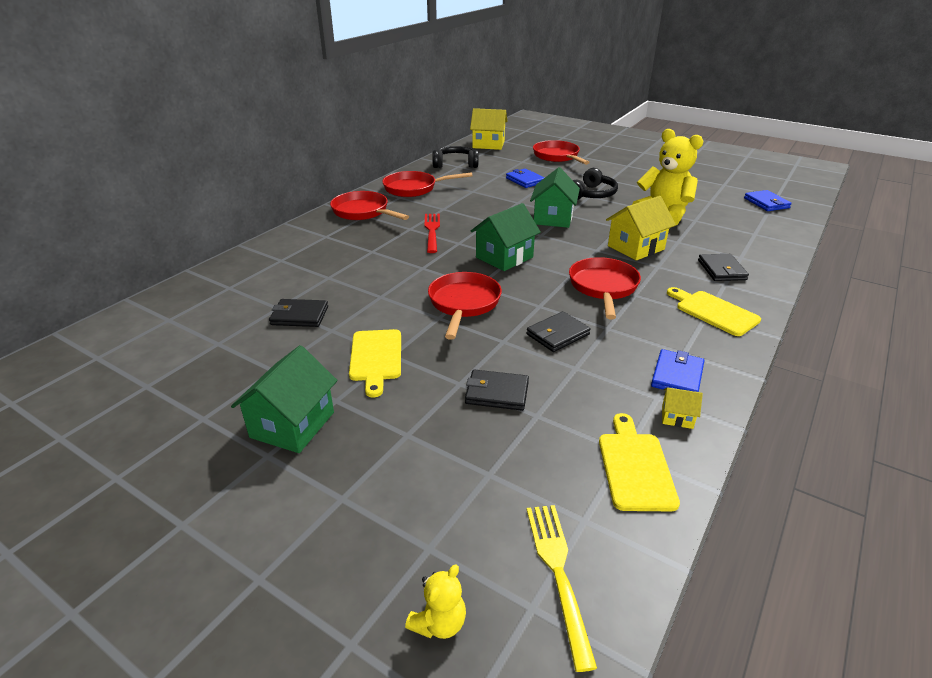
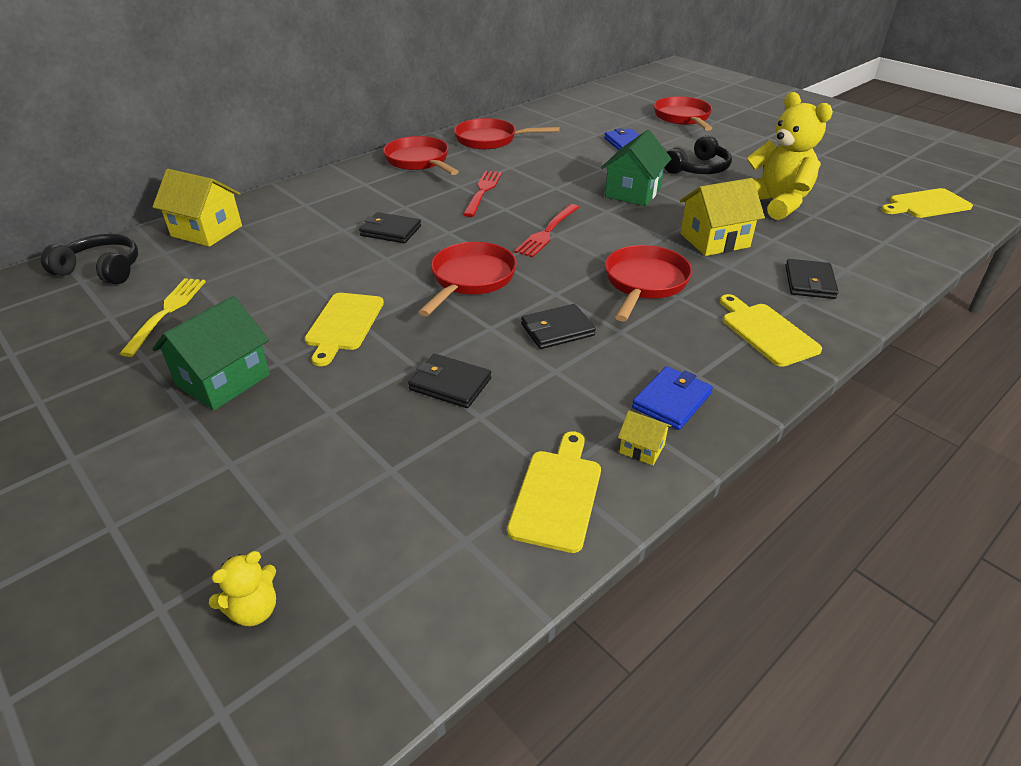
camera: 15 degrees right, 5 degrees up
black wallet [269,299,328,327] -> black wallet moved to [359,212,421,243]
black headphones [432,146,478,168] -> black headphones moved to [41,234,138,285]
yellow house [470,108,508,150] -> yellow house moved to [153,169,242,247]
green house [471,203,541,271] -> red fork [514,204,579,257]
yellow fork [527,505,597,672] -> yellow fork moved to [120,278,206,357]
blue wallet [744,190,792,211] -> yellow cutting board [881,188,973,218]

